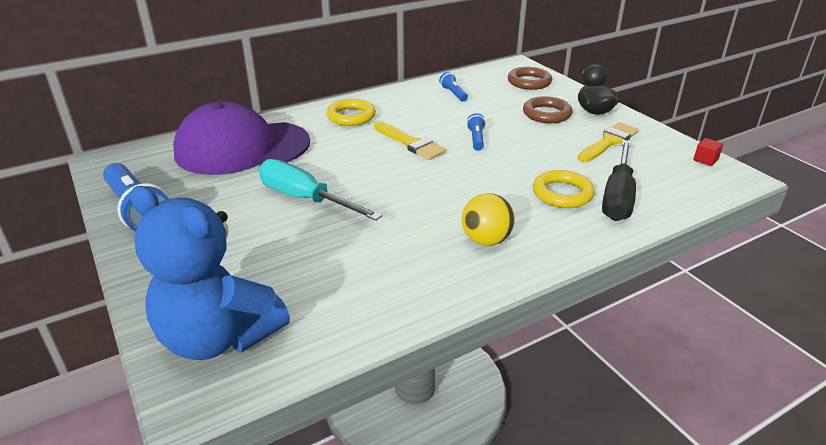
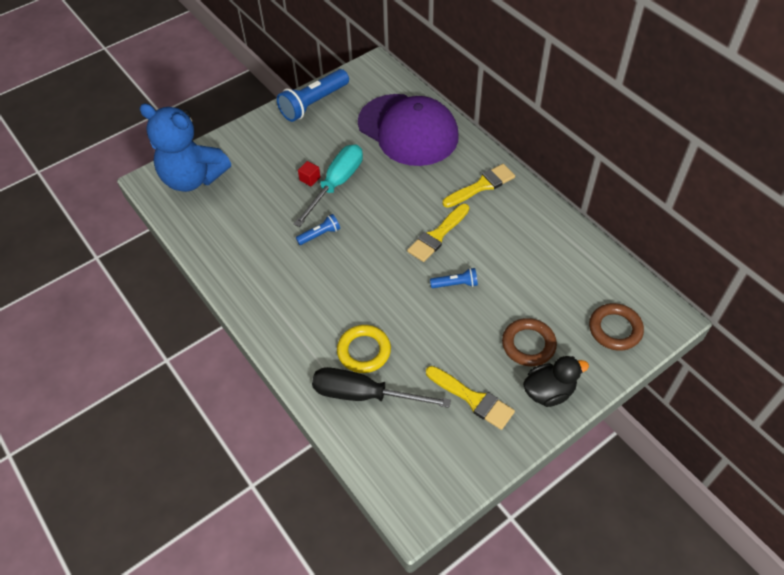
camera: 85 degrees right, 20 degrees up
blue teddy bear [131,186,290,360] -> blue teddy bear turned 90 degrees counterclockwise [139,104,231,192]
purple cap [173,101,310,175] -> purple cap turned 150 degrees clockwise [358,94,459,166]
yellow ring [326,99,376,126] -> yellow brush [443,164,515,208]
blue flashlight [439,72,468,102] -> blue flashlight moved to [296,214,340,245]
yellow ball [462,193,515,246] -> none
red cube [693,138,723,166] -> red cube moved to [298,161,320,186]

